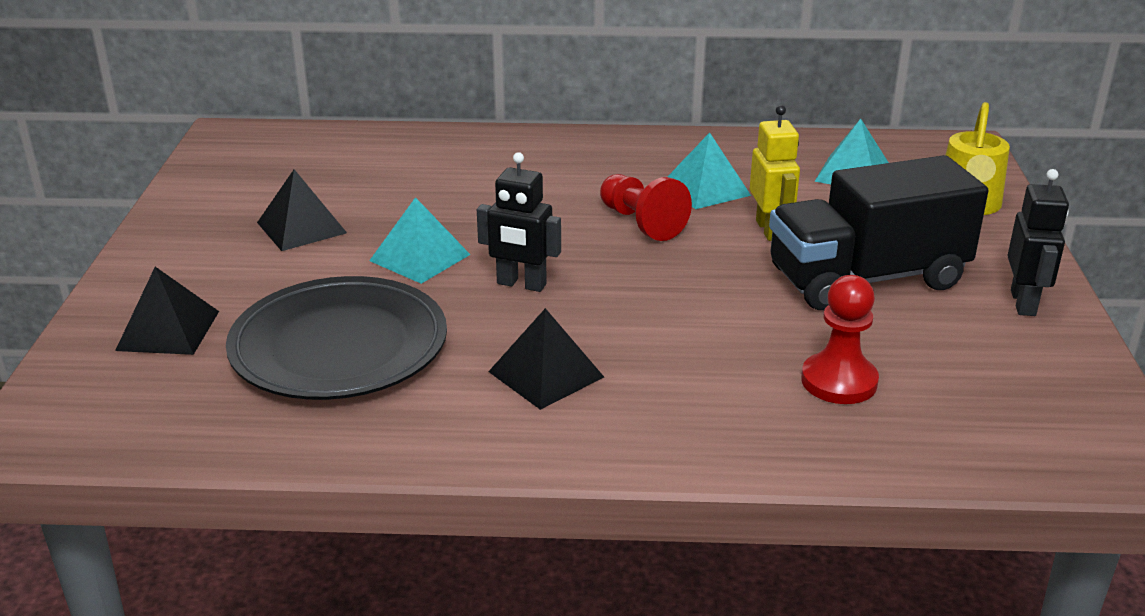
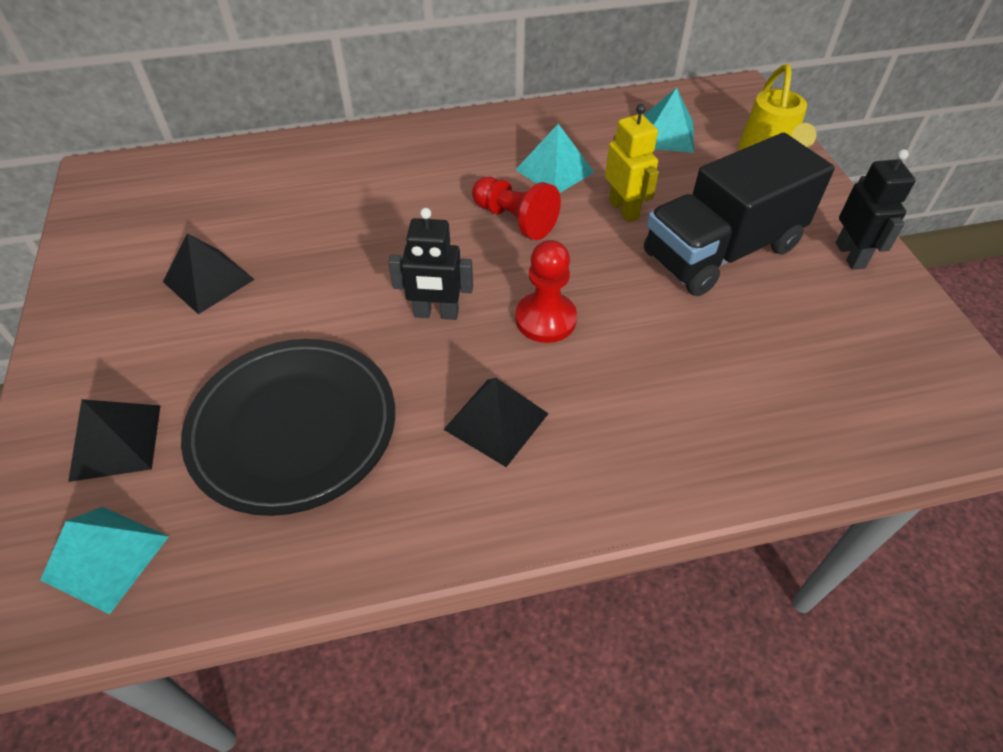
camera: 15 degrees left, 20 degrees up
turquoise pyramid [369,197,470,284] -> turquoise pyramid moved to [40,507,169,614]
red pawn [801,275,879,404] -> red pawn moved to [515,240,577,343]

